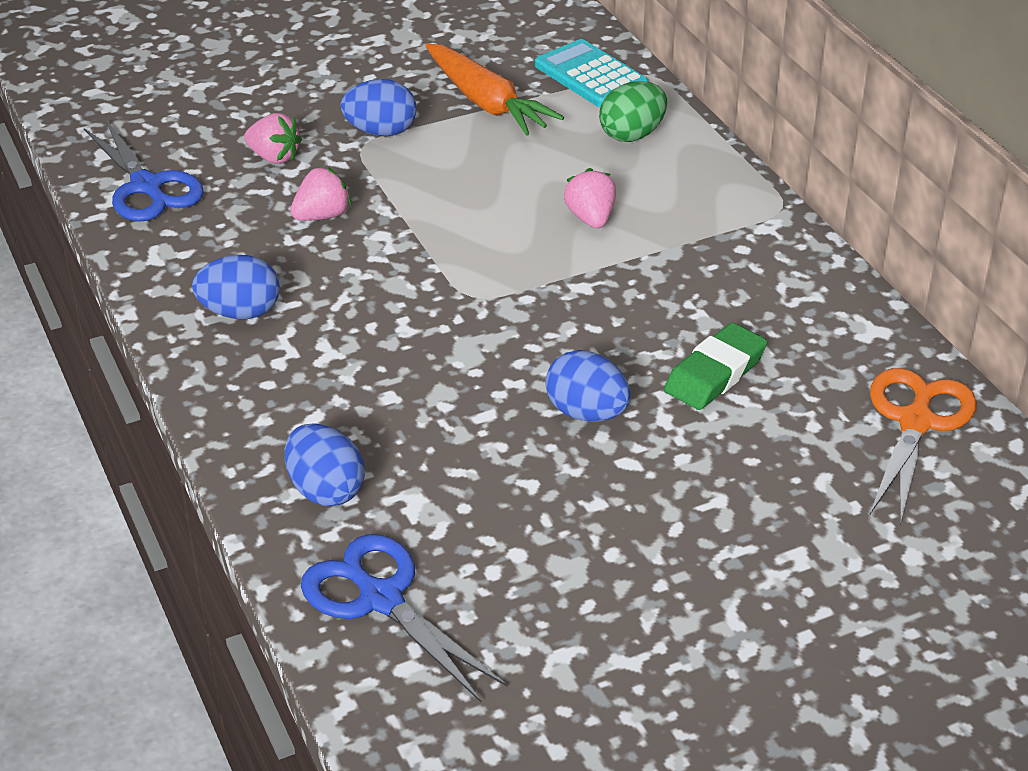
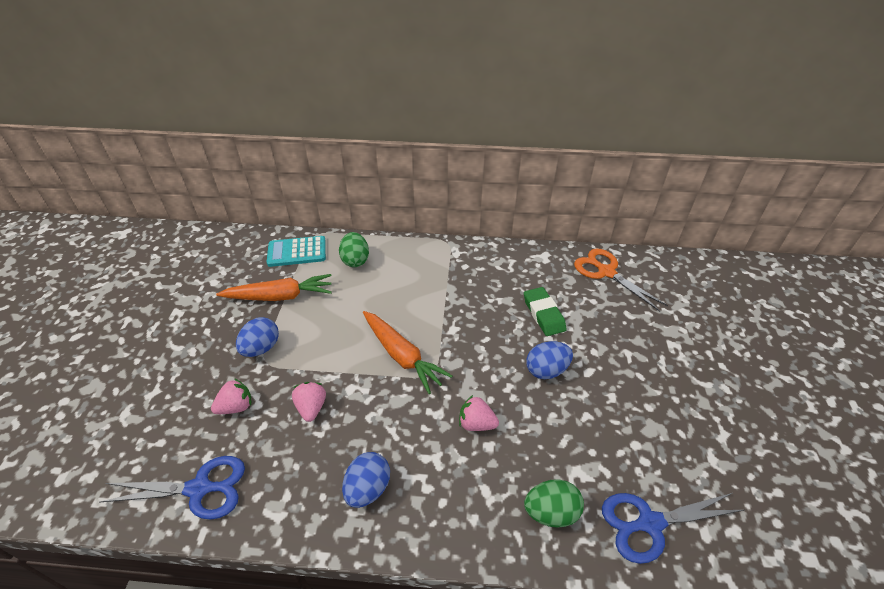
camera: 60 degrees left, 5 degrees up
blue egg [285,423,365,507] -> green egg [524,479,584,528]
pink strawberry [564,168,616,229] -> pink strawberry moved to [459,395,499,431]
none -> orange carrot [363,311,453,394]

